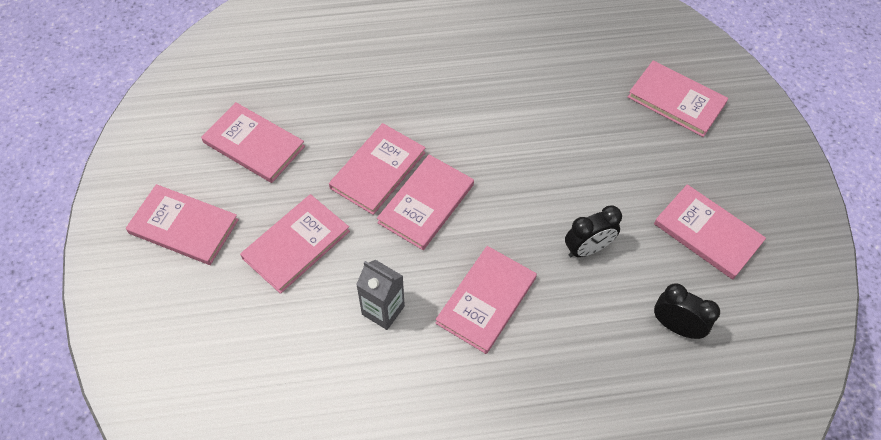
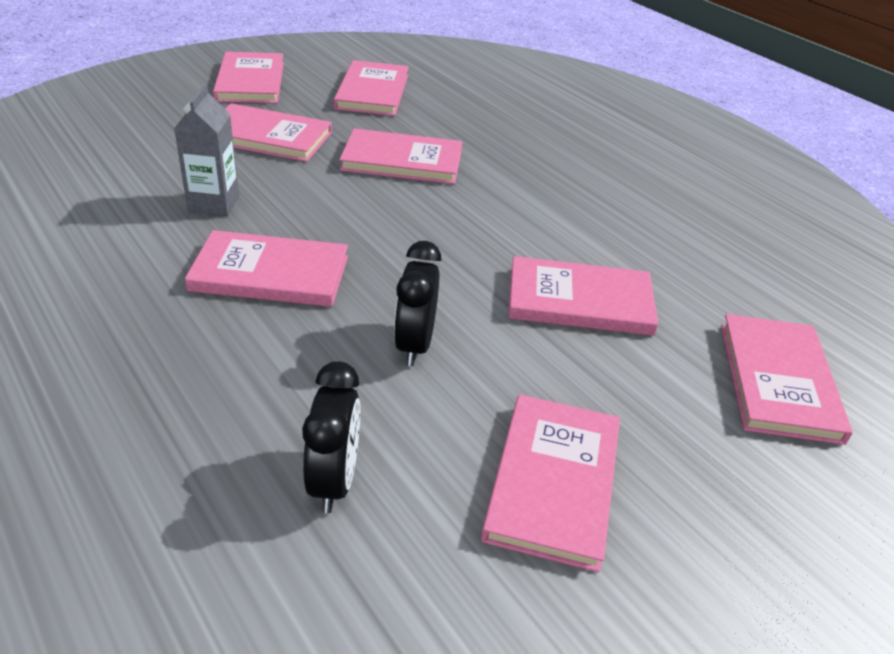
camera: 60 degrees right, 20 degrees down
pink book [377,155,474,250] -> pink book moved to [508,256,658,336]
black clock [565,205,622,257] -> black clock turned 60 degrees clockwise [394,241,442,366]

